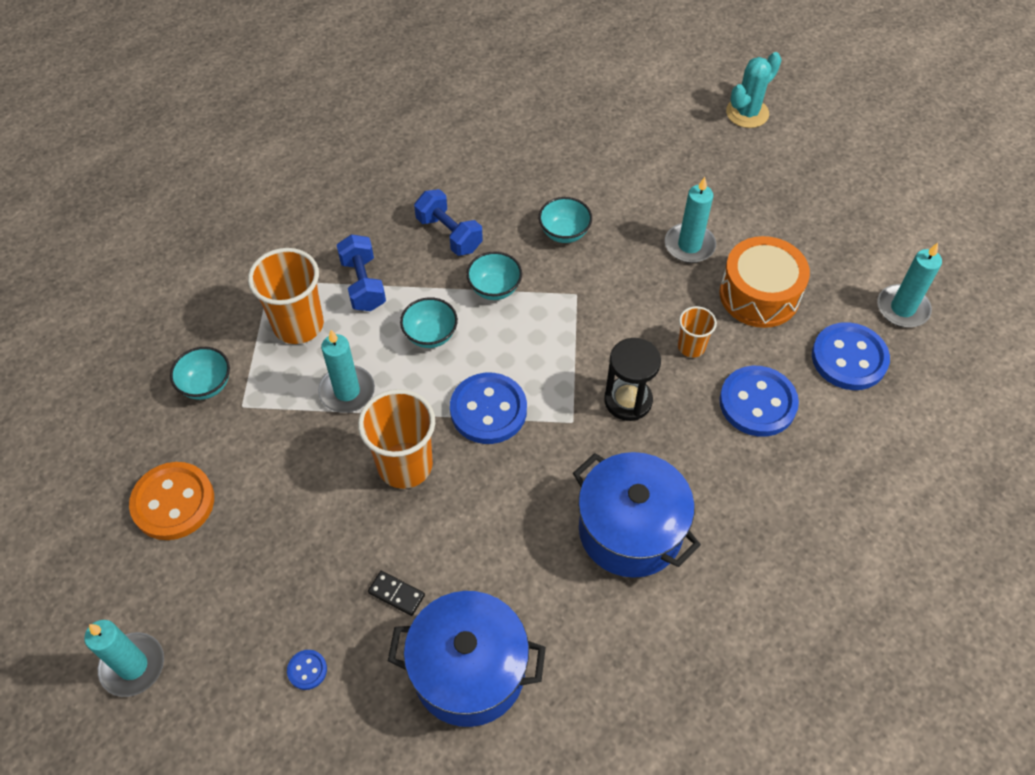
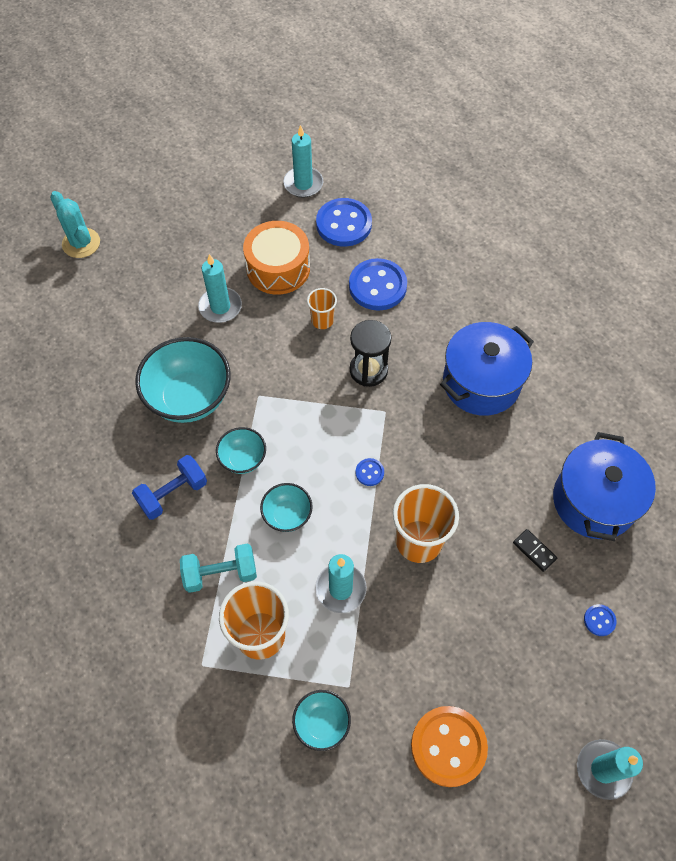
camera: 85 degrees left, 5 degrees up
blue dumbbell [337,234,386,311] -> turquoise dumbbell [180,543,257,593]
black domino [368,571,425,616] -> black domino turned 75 degrees counterclockwise [513,529,557,572]
blue button [450,373,527,444] -> blue button [356,458,384,486], size x0.44
turquoise bowl [539,197,592,243] -> turquoise bowl [135,337,231,423], size x1.91

